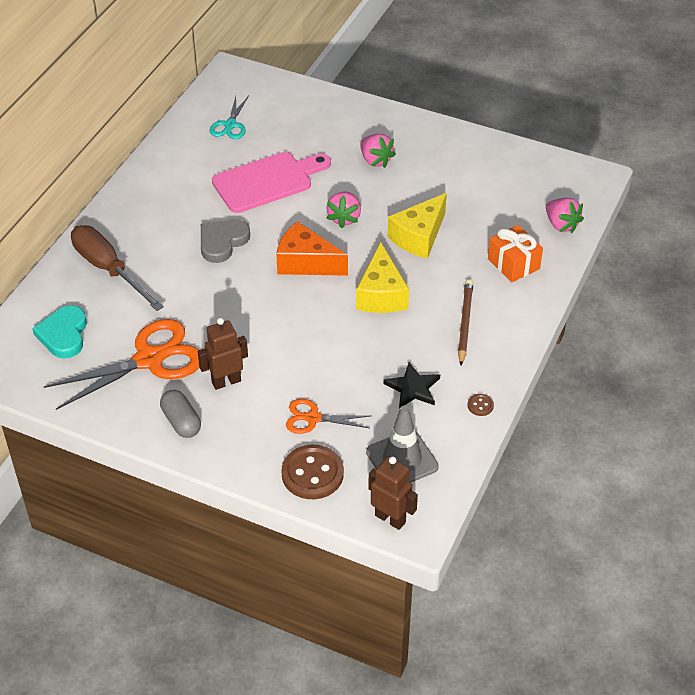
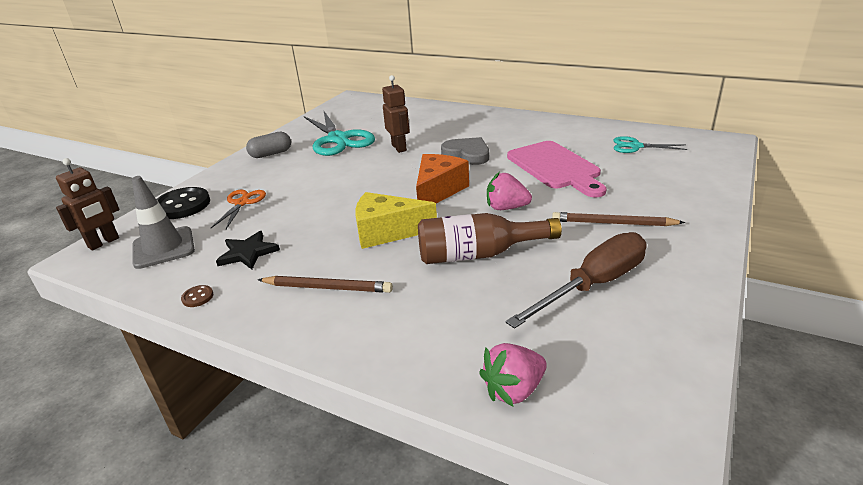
camera: 95 degrees right, 15 degrees down
turquoise heart [32,306,87,358] -> none
orange scissors [44,319,200,410] -> turquoise scissors [304,110,375,156]
brown screwdriver [71,225,164,311] -> brown screwdriver moved to [505,232,646,329]
brown robot [198,318,248,390] -> brown robot moved to [382,75,410,153]
brown button [281,445,344,499] -> black button [156,187,210,219]
pink strawberry [360,134,396,168] -> brown pencil [552,212,685,226]
yellow cheese [388,193,447,259] -> brown bottle [418,213,562,264]
orange gift [488,225,543,282] -> none

